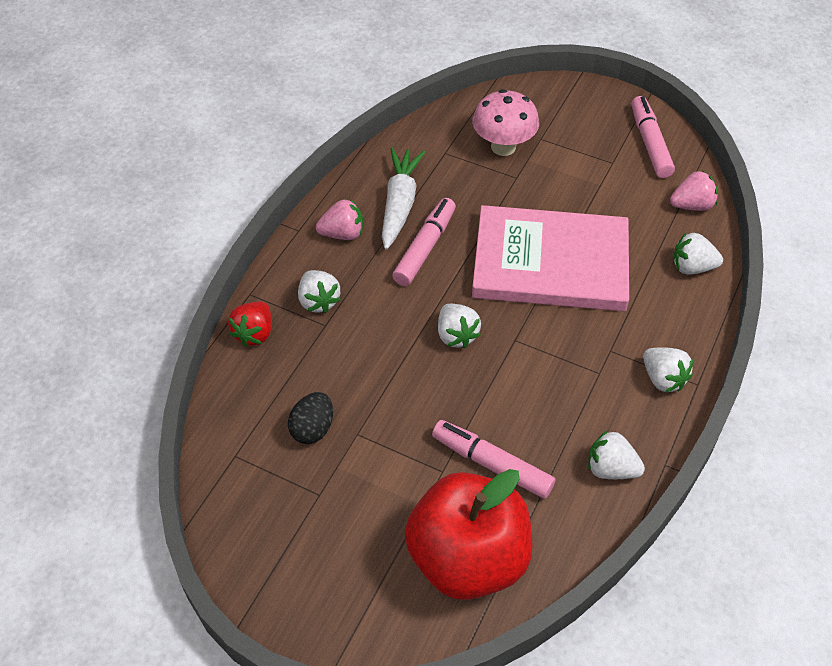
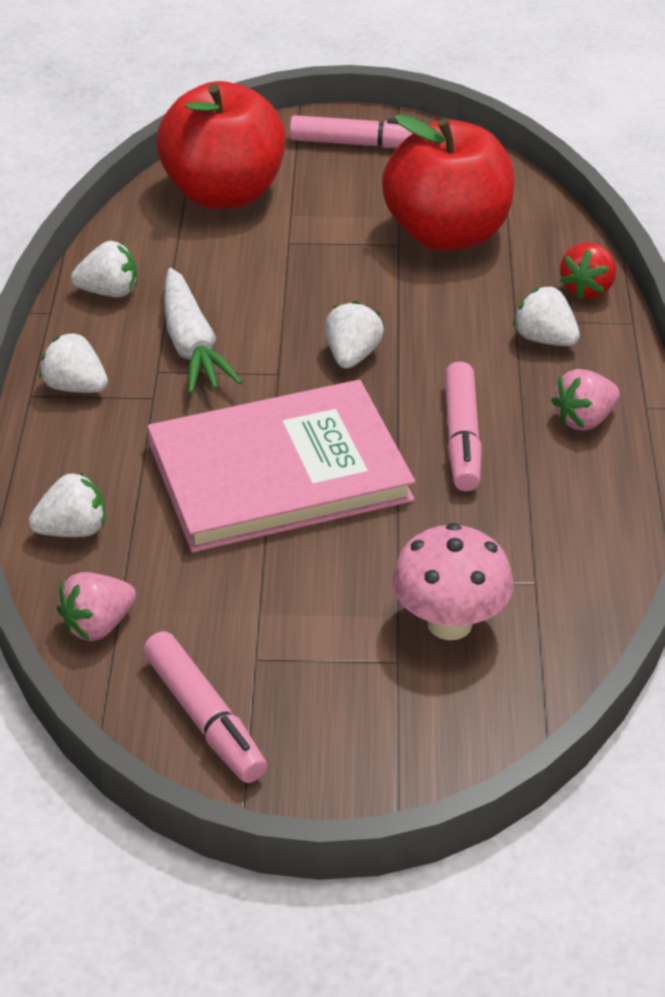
camera: 155 degrees right, 10 degrees down
red strawberry [228,302,272,347] -> red strawberry turned 150 degrees counterclockwise [560,242,616,299]
black egg [288,392,333,444] -> red apple [382,114,514,251]
white carrot [382,148,425,250] -> white carrot moved to [164,268,242,394]
pink marker [432,420,555,499] -> pink marker moved to [290,115,413,148]
white strawberry [438,304,481,348] -> white strawberry turned 60 degrees clockwise [325,301,384,369]

